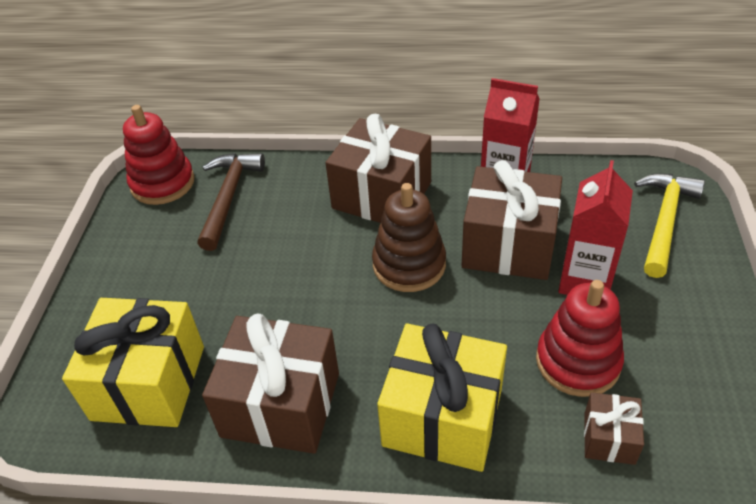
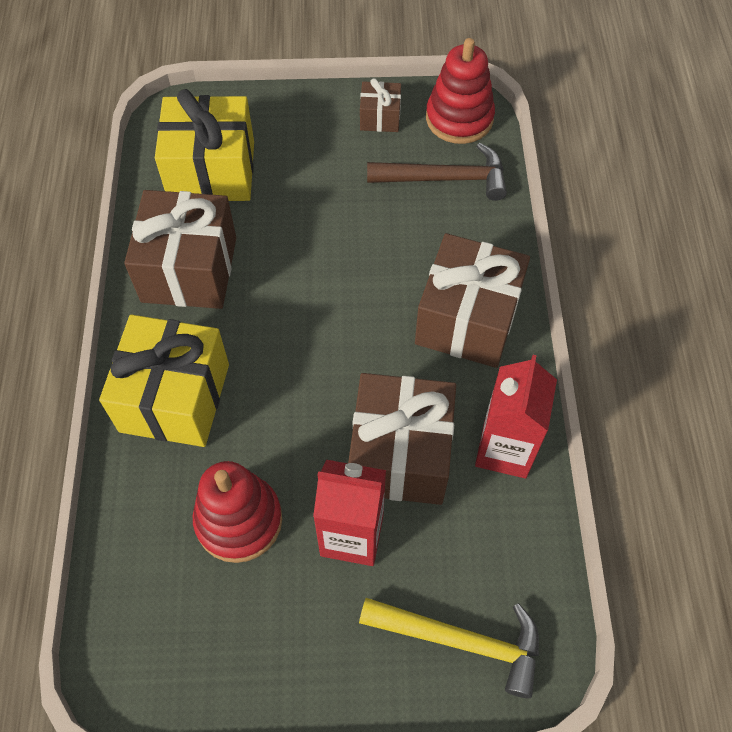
camera: 80 degrees right, 15 degrees up
brown stacking toy [372,183,446,292] -> none
brown gift [584,392,644,465] -> brown gift moved to [360,78,401,132]

